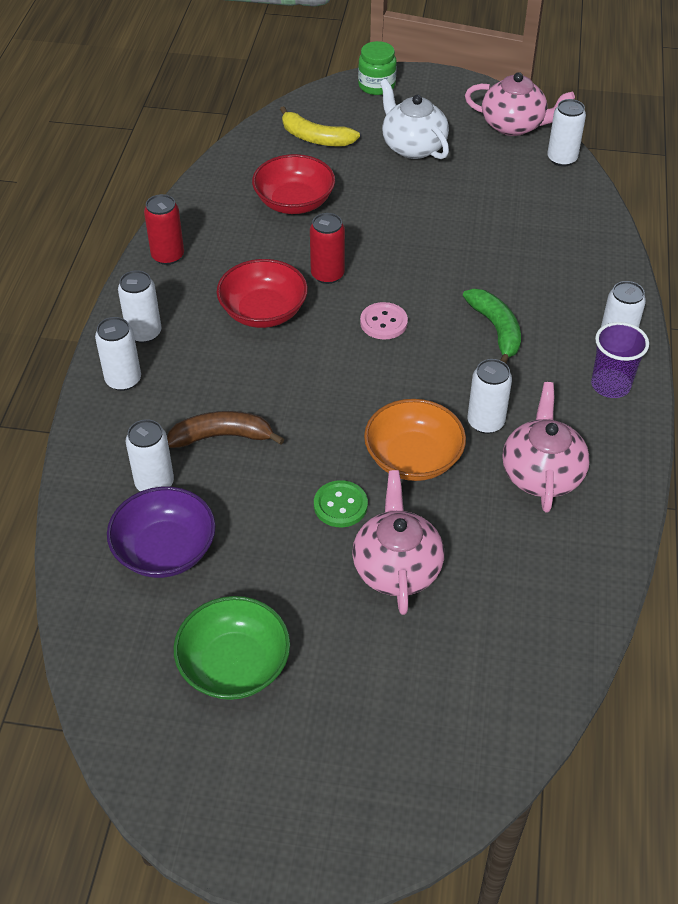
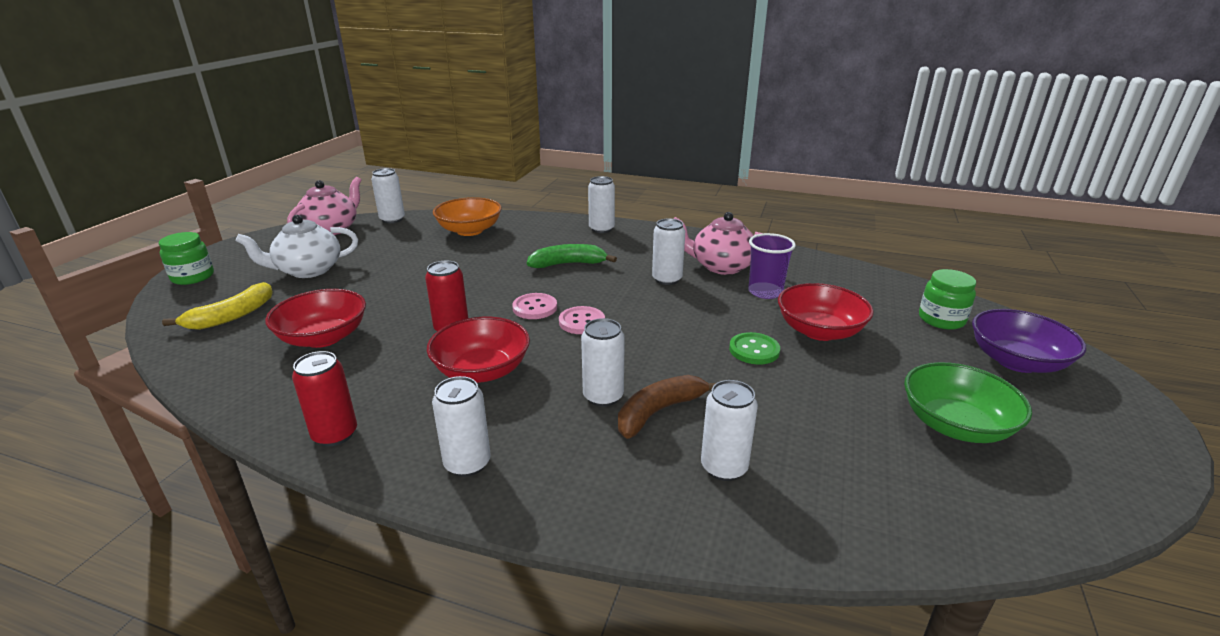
camera: 80 degrees left, 20 degrees down
white can [95,317,141,391] -> white can moved to [581,318,625,407]
purple bowl [107,487,216,578] -> purple bowl moved to [972,309,1086,373]
brown banana [167,411,284,448] -> brown banana turned 45 degrees clockwise [618,375,716,439]
pink teapot [352,470,444,615] -> red bowl [778,283,874,341]
orange bowl [364,399,466,481] -> orange bowl moved to [433,197,502,236]
purple cup [591,322,649,398] -> purple cup moved to [748,233,796,299]
none -> pink button [559,306,605,334]
none -> green jar [919,269,976,330]

